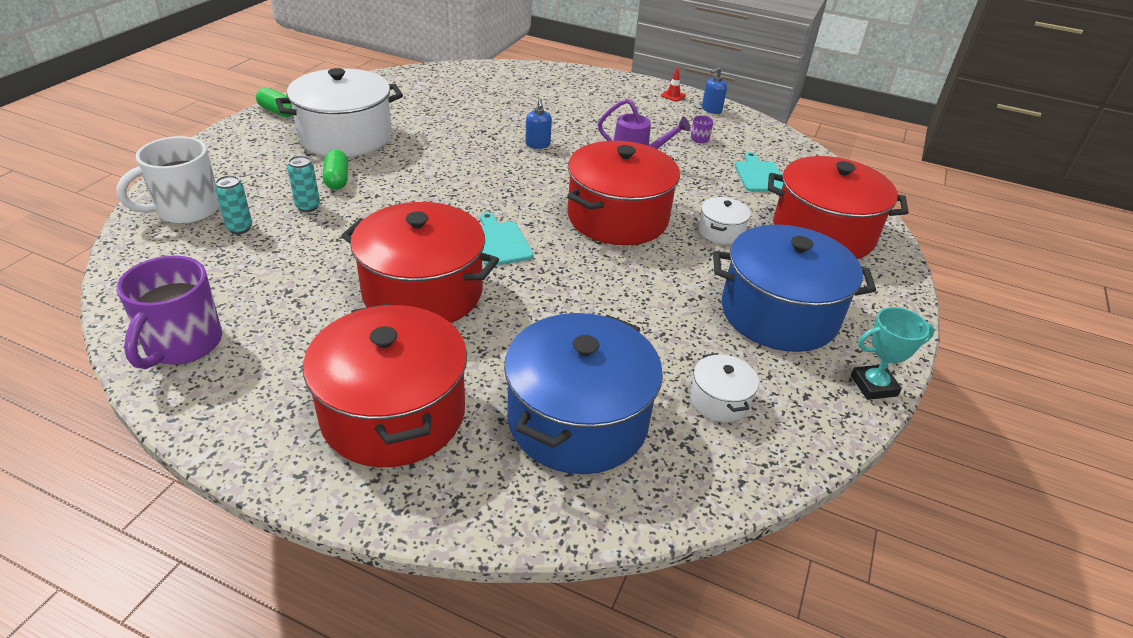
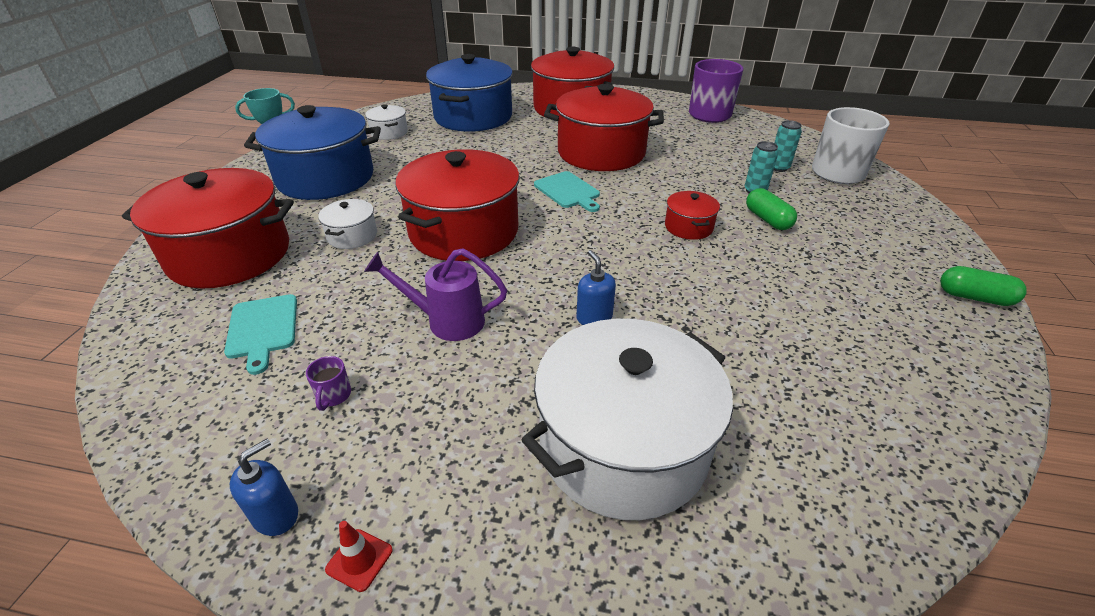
camera: 170 degrees right, 0 degrees up
white pot [275,68,403,157] -> white pot moved to [521,319,733,520]
none -> red pot [665,191,720,240]

